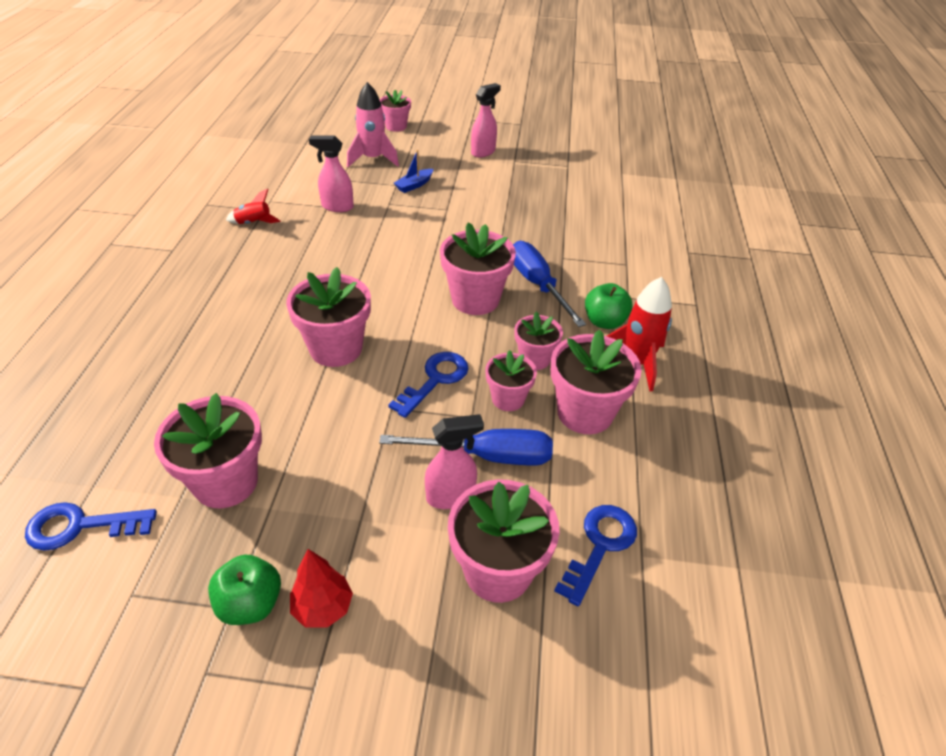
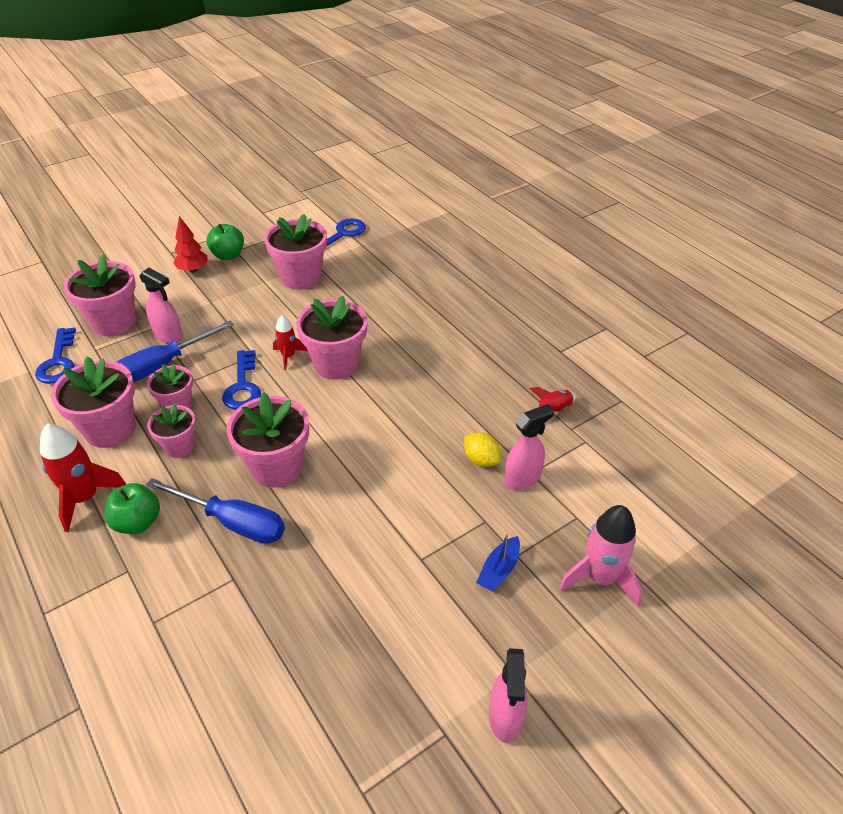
camera: 140 degrees right, 0 degrees up
pink flower pot [380,90,411,132] -> none
blue boat [394,150,433,193] -> blue boat turned 150 degrees counterclockwise [476,533,520,592]
pink spray bottle [425,414,484,509] -> pink spray bottle turned 90 degrees counterclockwise [139,268,183,343]
none -> red rocket [273,315,307,370]
none -> yellow lemon [464,432,501,467]

